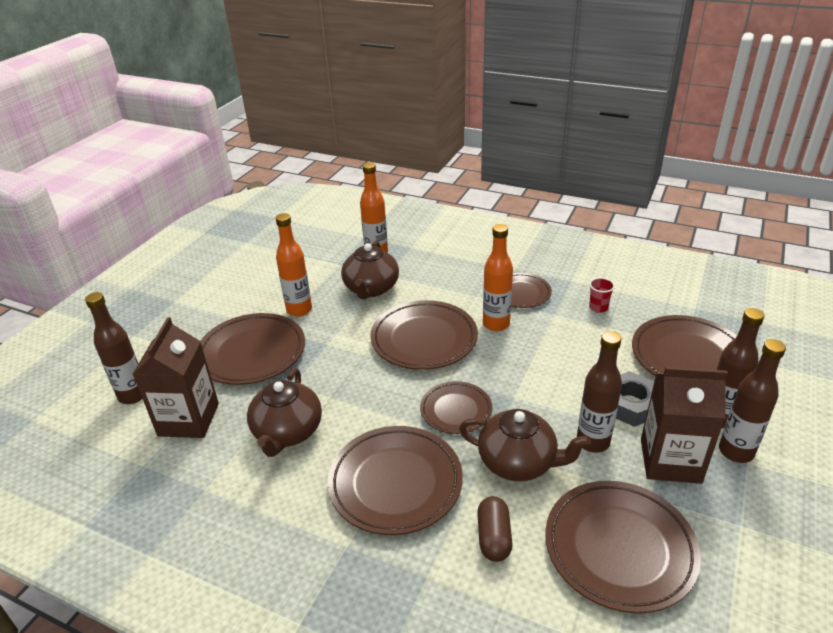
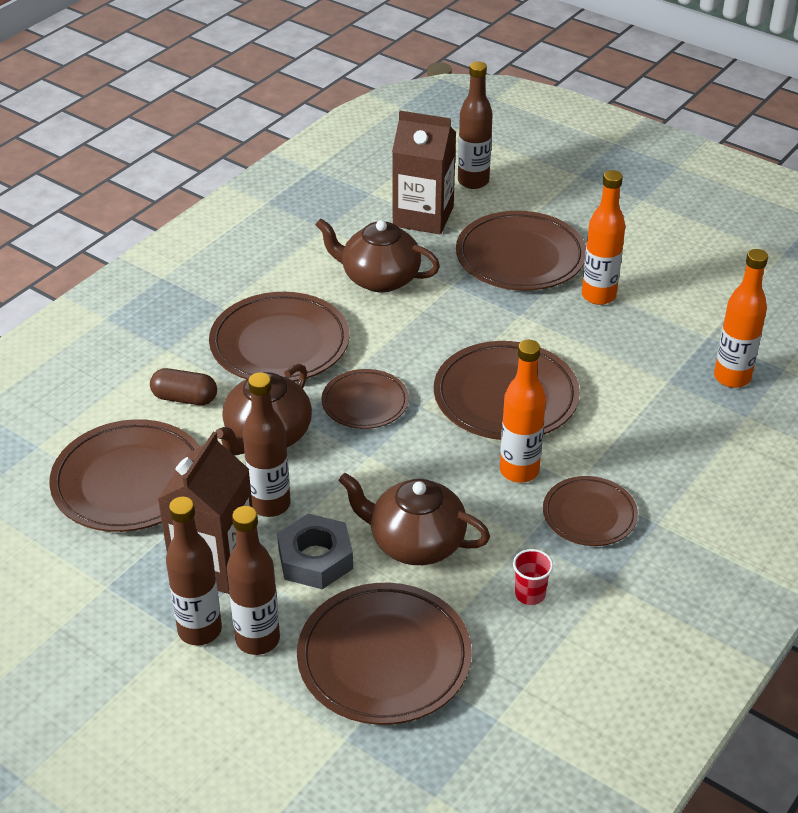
camera: 100 degrees right, 5 degrees up
brown teapot [341,240,399,299] -> brown teapot moved to [339,473,490,565]

